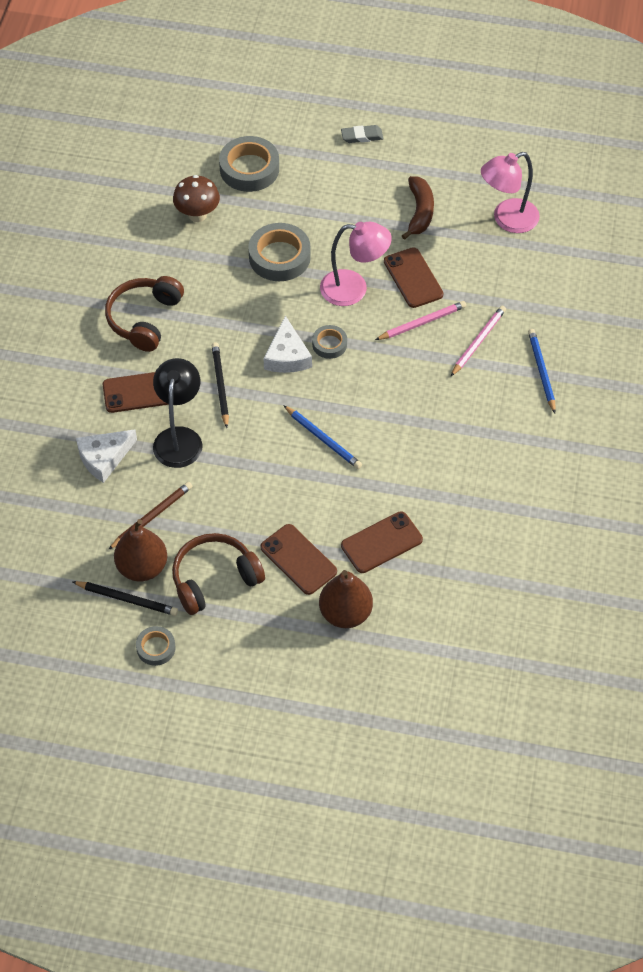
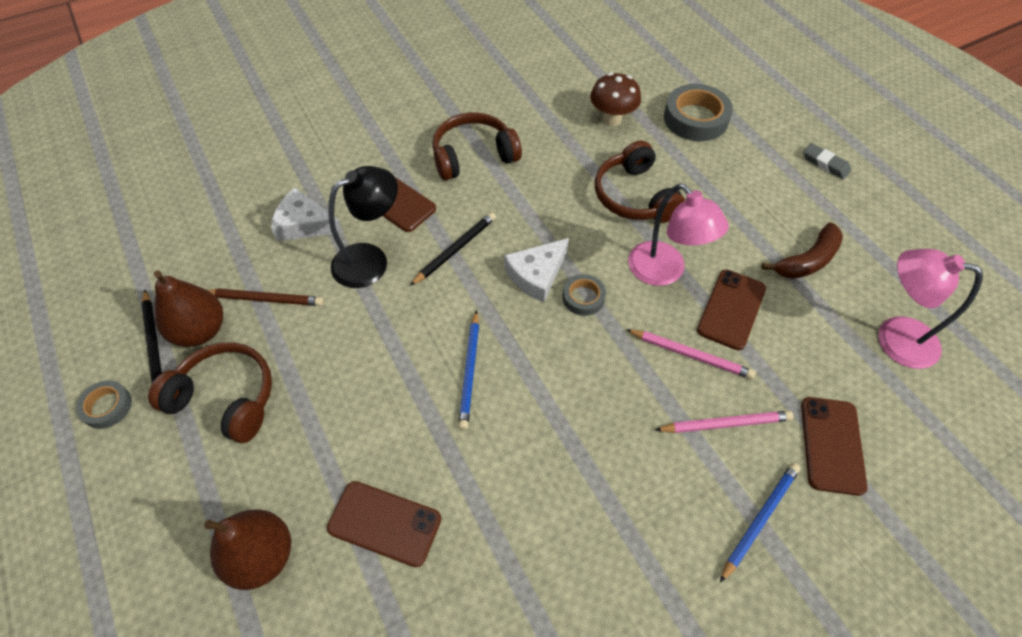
camera: 50 degrees right, 0 degrees up
grey tape [248,223,311,281] -> brown headphones [595,140,686,223]
brown phone [260,524,337,595] -> brown phone moved to [801,397,867,496]

